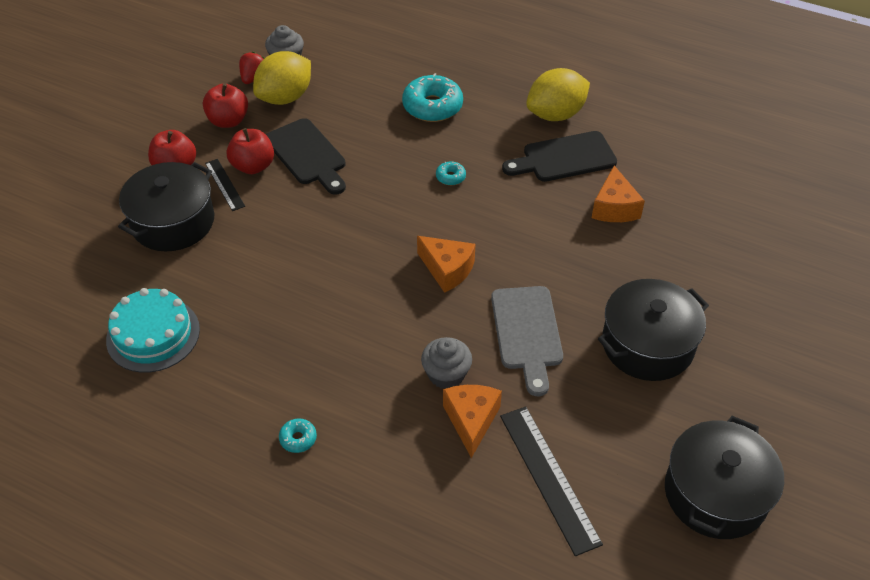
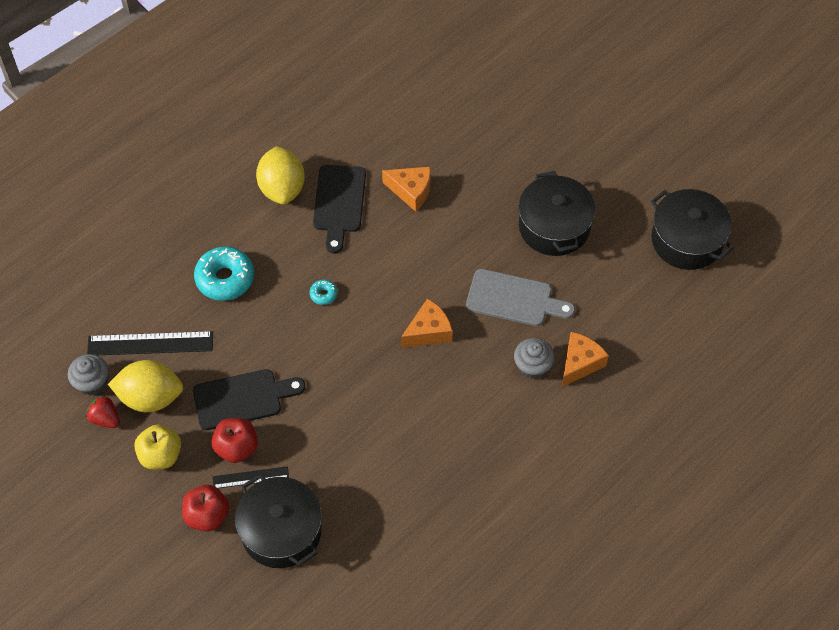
camera: 70 degrees left, 10 degrees up
turquoise cake [106,288,200,373] -> none
red apple [203,84,248,128] -> yellow apple [134,424,181,470]
yellow lemon [253,51,311,105] -> yellow lemon turned 60 degrees counterclockwise [108,360,183,412]
turquoise donut [279,419,317,453] -> none
orange cheese [443,385,502,458] -> orange cheese turned 105 degrees clockwise [562,332,609,387]
black ruler [500,406,603,556] -> black ruler moved to [87,331,213,355]

